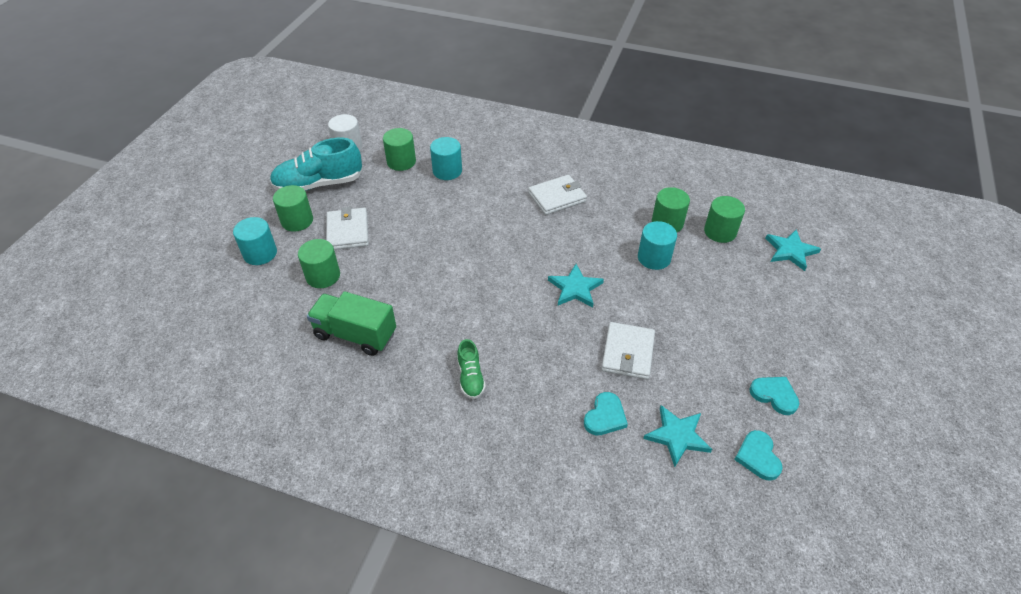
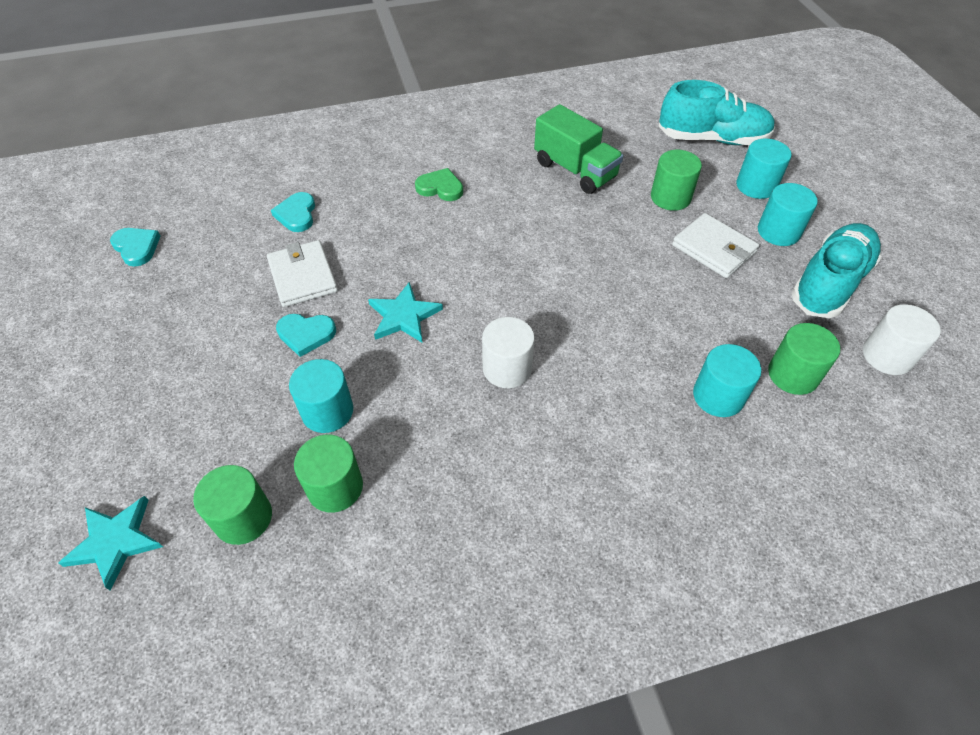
camera: 145 degrees right, 5 degrees up
green cylinder [273,185,313,232] -> turquoise cylinder [758,183,818,246]
green truck [307,291,396,356] -> green truck turned 60 degrees clockwise [534,104,623,194]
green shoe [457,339,486,399] -> green heart [415,168,463,201]
white wallet [528,175,587,215] -> none
turquoise star [643,405,712,467] -> none
turquoise heart [750,377,800,415] -> turquoise heart moved to [276,314,336,357]
none -> white cylinder [482,317,535,388]
none -> turquoise shoe [659,80,775,145]

